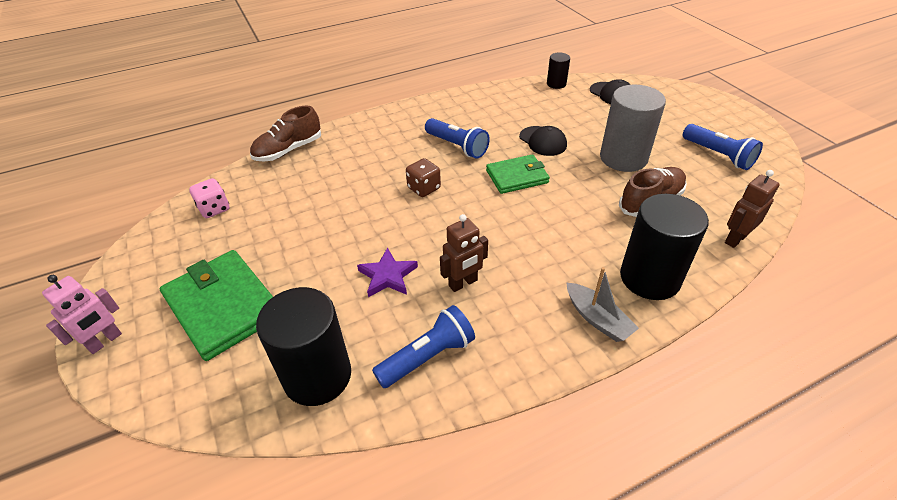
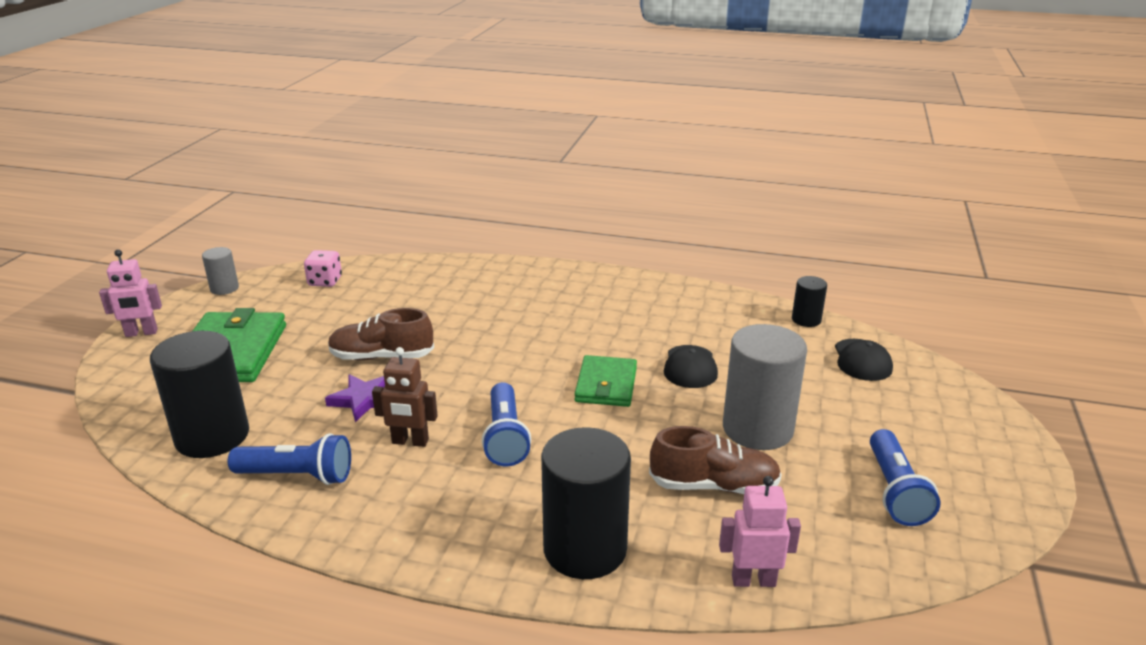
camera: 40 degrees right, 15 degrees down
brown shoe [250,106,321,162] -> brown shoe moved to [328,308,434,360]
brown dice [406,158,441,197] -> none
blue flashlight [425,118,490,158] -> blue flashlight moved to [482,382,531,466]
green wallet [486,154,550,194] -> green wallet turned 75 degrees clockwise [574,355,637,407]
grey boat [566,267,639,342] -> none
brown robot [725,170,780,248] -> pink robot [719,476,801,587]
none -> grey cylinder [202,247,239,295]

